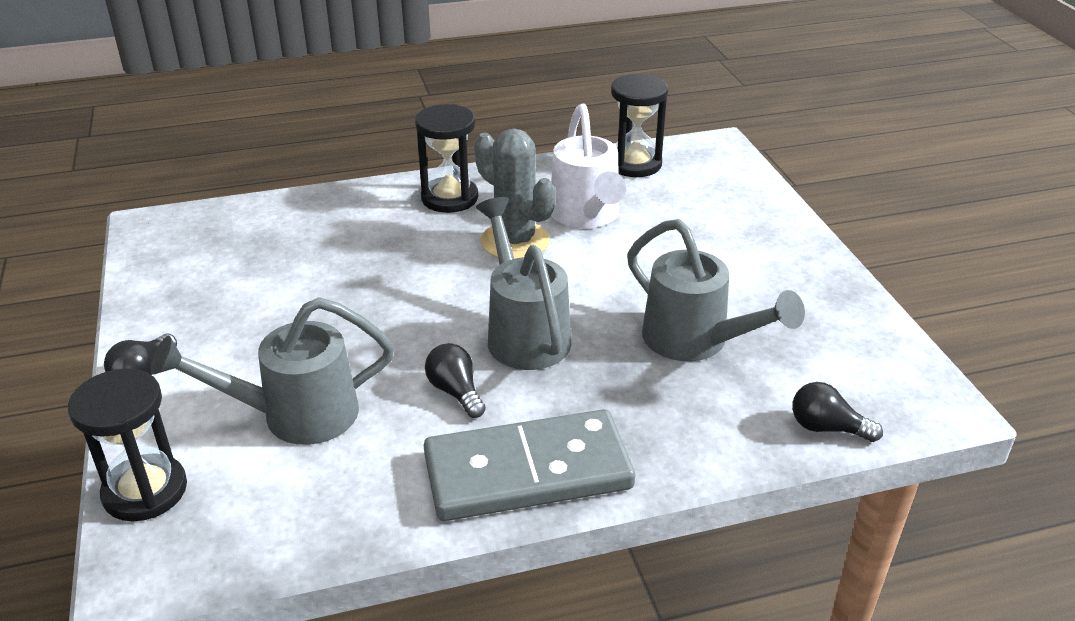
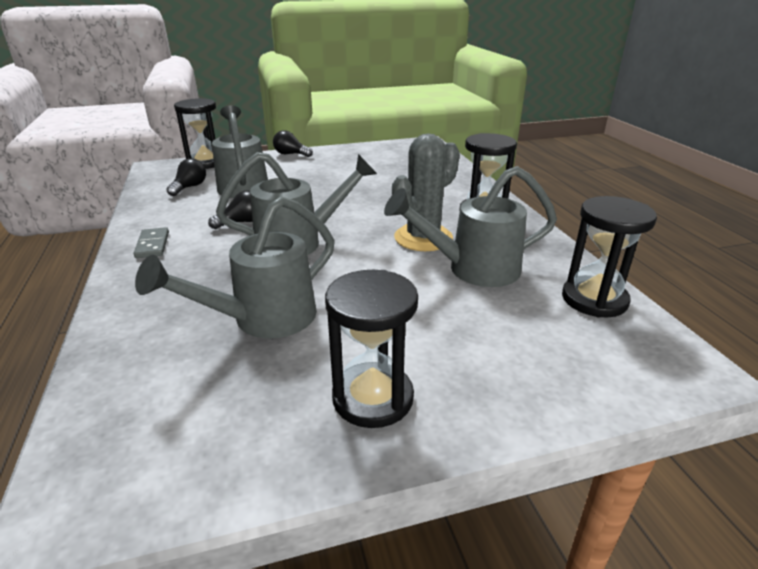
camera: 90 degrees right, 5 degrees down
grey domino [424,409,635,521] -> grey domino [134,227,169,258], size x0.41
white watering can [551,104,626,228] -> grey watering can [384,166,557,287]
black light bulb [792,382,883,442] -> black light bulb moved to [166,158,206,196]
none -> black hourglass [325,270,418,428]

